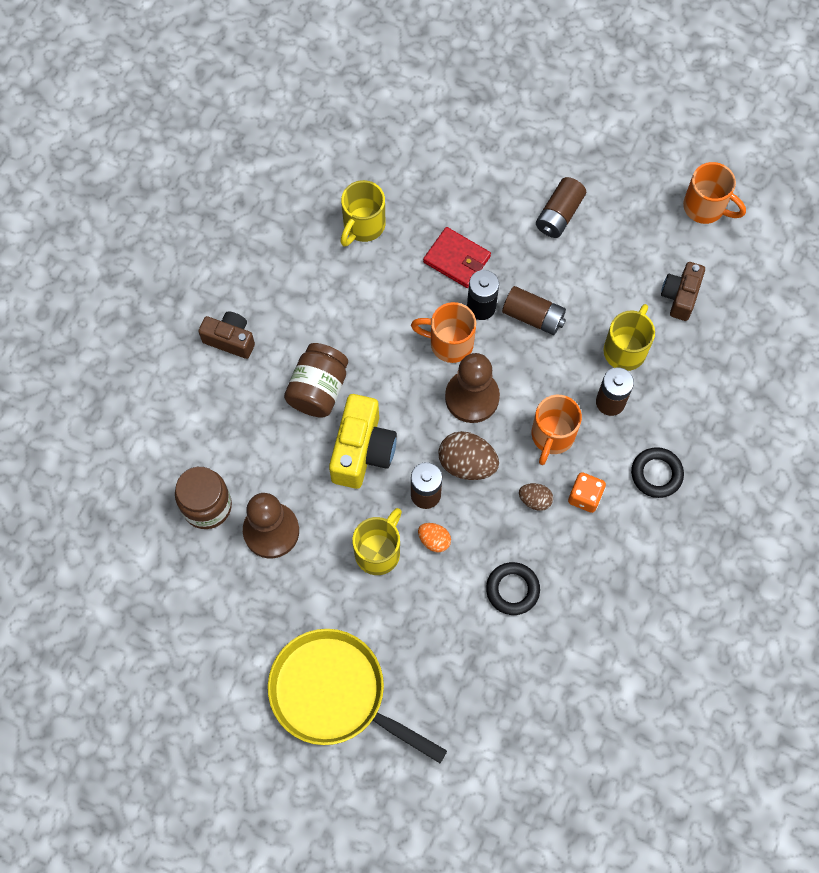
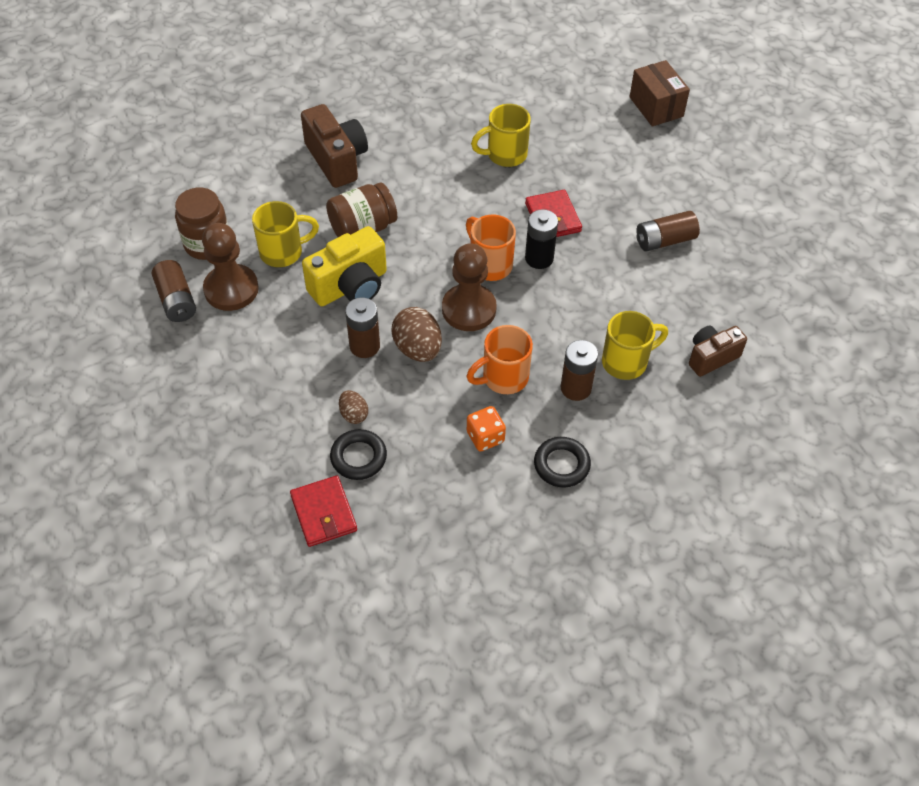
camera: 40 degrees right, 15 degrees down
brown camera [198,311,255,359] -> brown camera [301,104,368,188], size x1.56
yellow pan [268,629,447,763] -> none
yellow mug [352,508,402,575] -> yellow mug moved to [252,201,319,267]
orange egg [418,523,451,552] -> none
brown battery [502,286,566,335] -> brown battery moved to [152,260,196,322]
brown egg [519,483,553,511] -> brown egg moved to [339,390,368,424]
orange mug [683,162,746,224] -> none
none -> red wallet [290,476,357,547]
none -> brown box [629,60,690,126]

